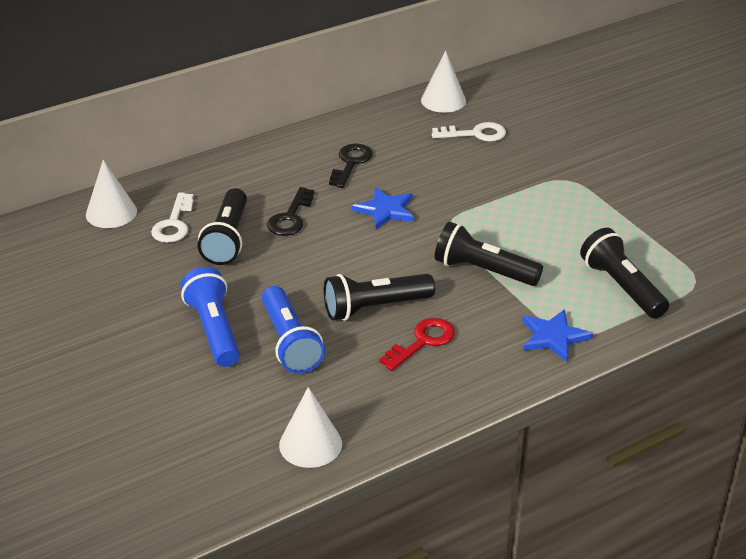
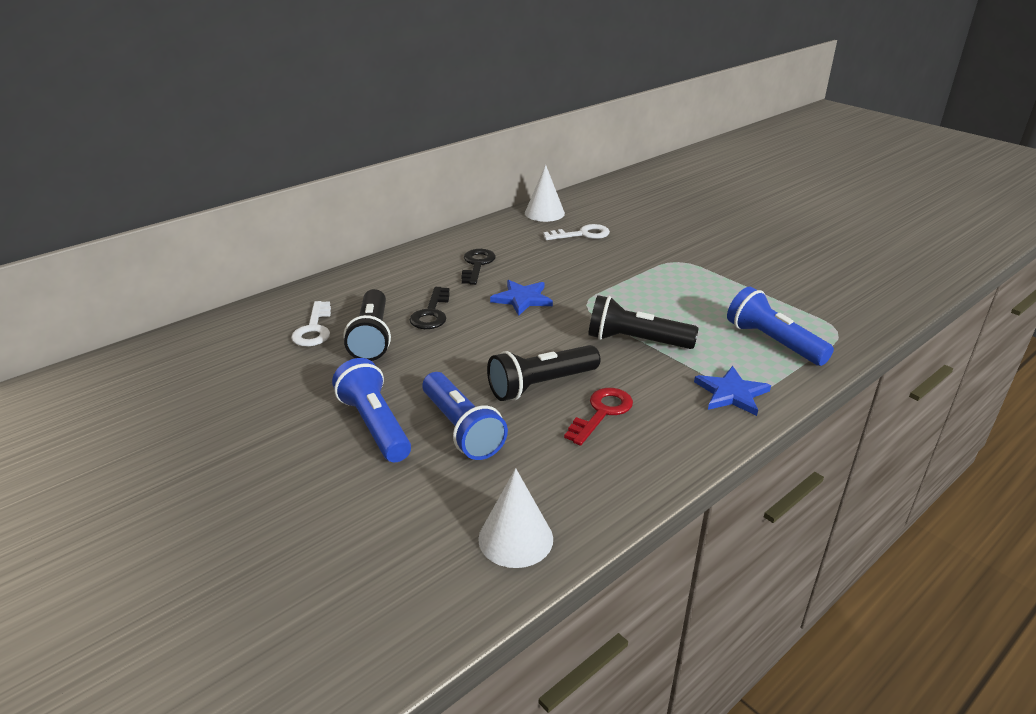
camera: 10 degrees left, 5 degrees down
white cone [86,160,137,228] -> none
black flashlight [580,228,669,319] -> blue flashlight [727,287,834,366]

